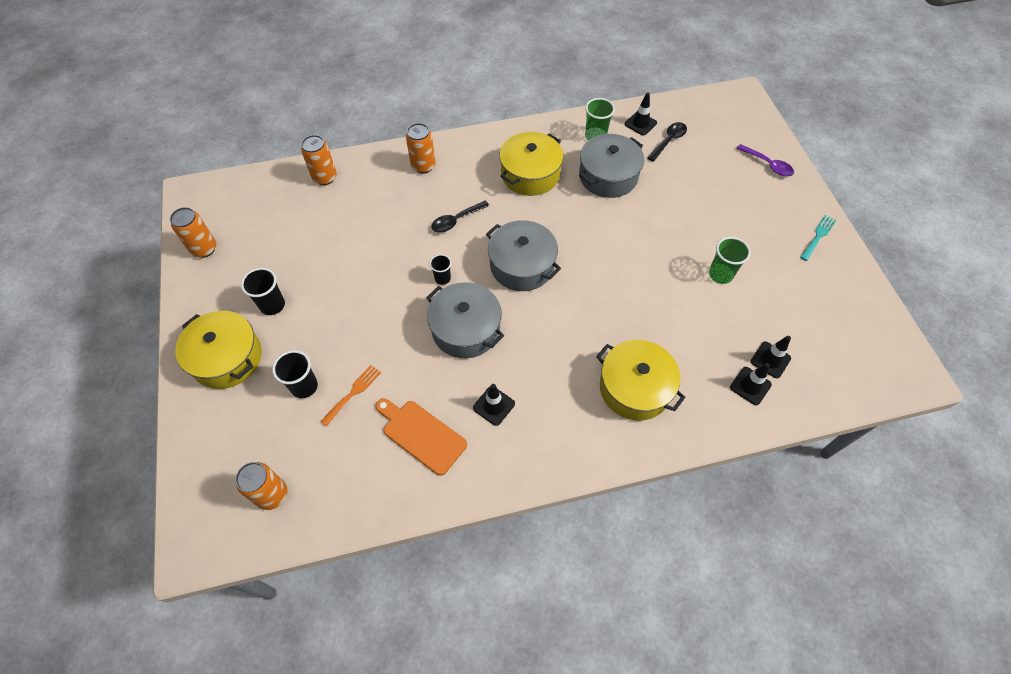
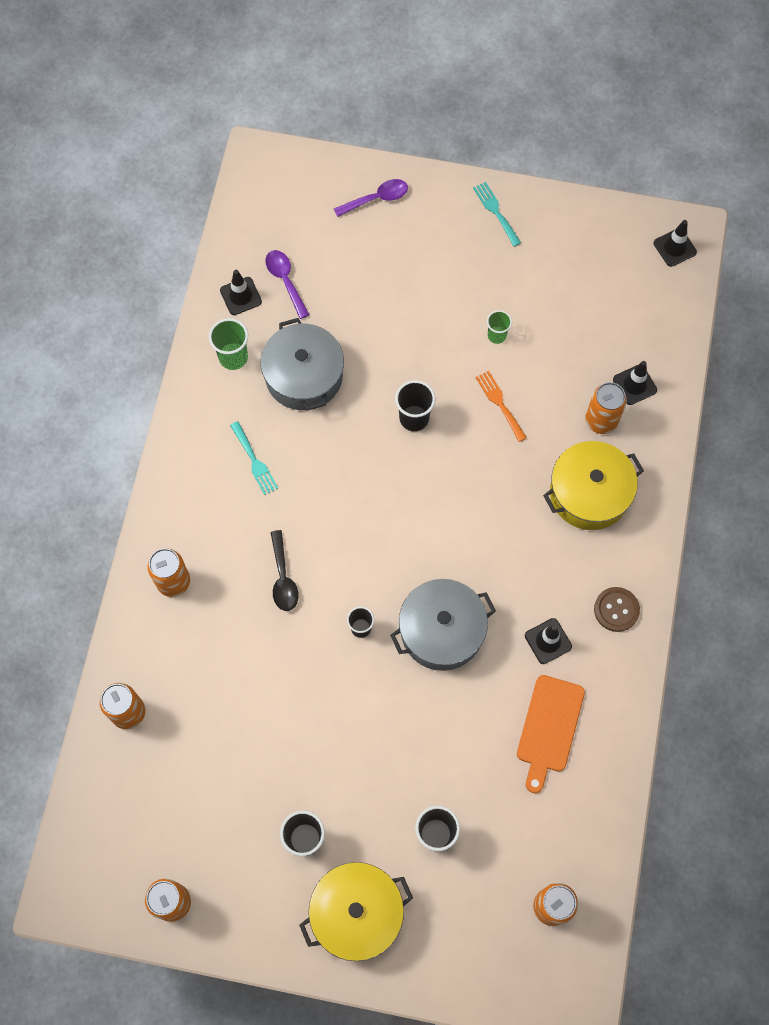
camera: 65 degrees left, 10 degrees up
orange fork [320,365,381,426] -> orange fork moved to [475,371,527,442]
orange cutting board [376,398,467,476] -> orange cutting board turned 45 degrees counterclockwise [517,675,585,793]
grey pot [486,220,561,291] -> none
yellow pot [499,132,563,196] -> turquoise fork [230,421,278,495]
black spoon [647,122,687,162] -> purple spoon [265,250,309,319]
green cup [709,237,751,284] -> green cup [487,310,512,344], size x0.65
black traffic cone [751,336,791,378] -> black traffic cone moved to [653,220,697,267]
none -> black cup [395,380,435,431]
none -> orange can [585,382,627,434]
none -> brown button [594,587,640,632]

